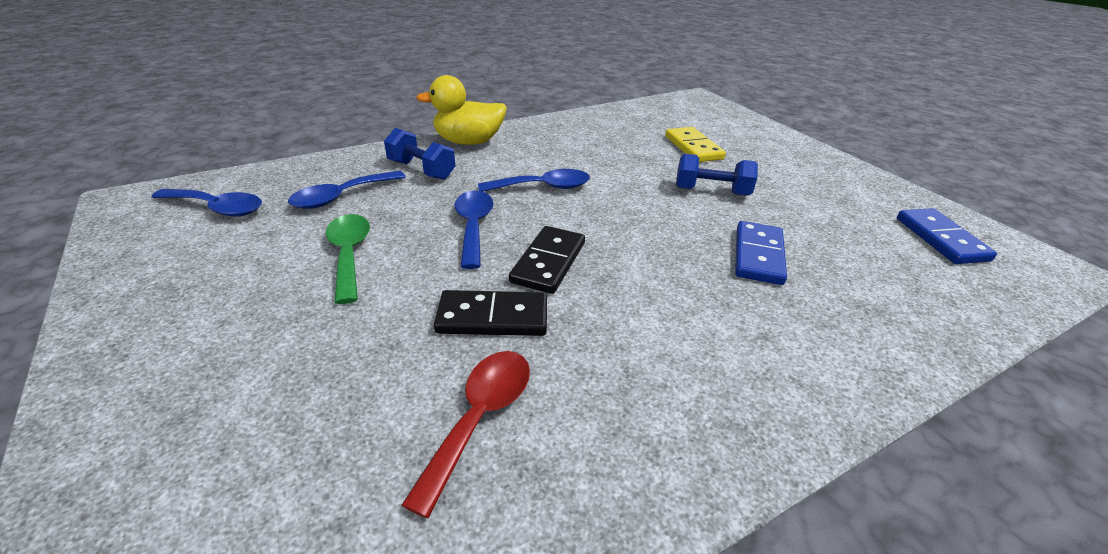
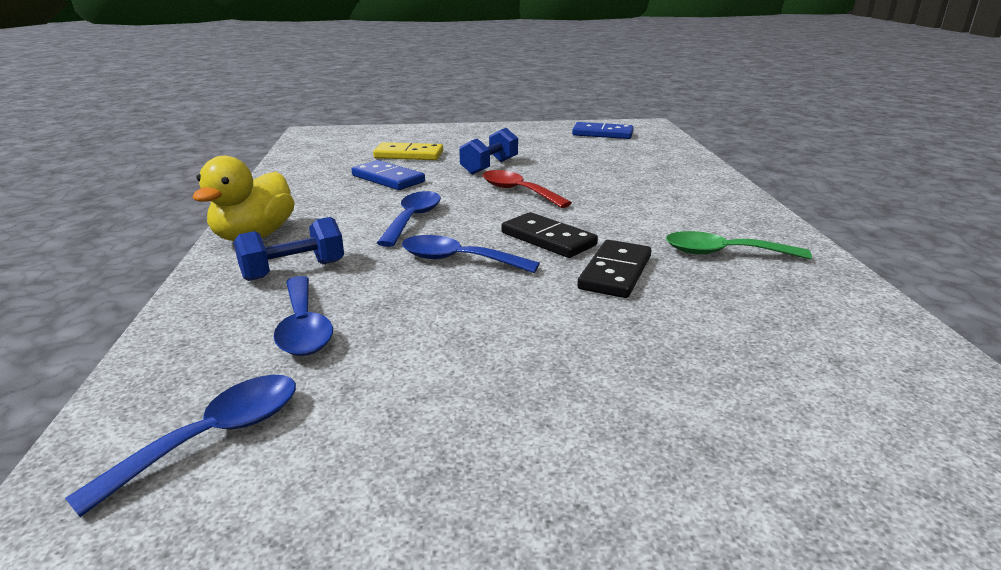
camera: 65 degrees left, 10 degrees down
green spoon [326,214,370,304] -> green spoon moved to [666,231,812,259]
red spoon [401,351,530,518] -> red spoon moved to [483,170,572,208]
blue domino [735,221,787,285] -> blue domino moved to [352,160,425,190]

